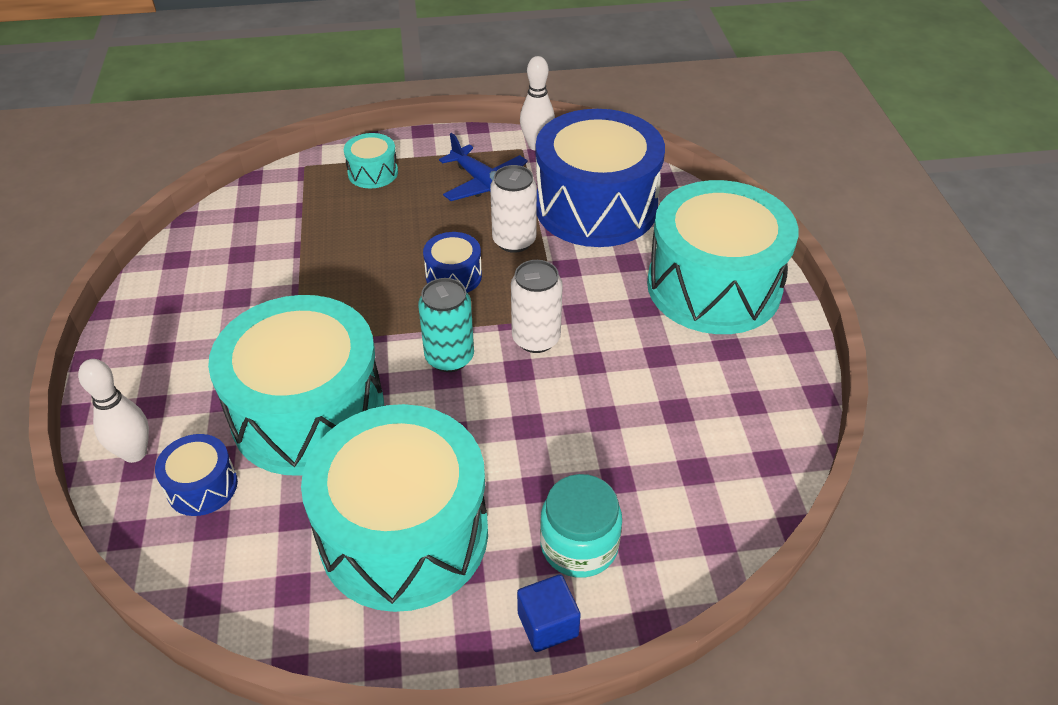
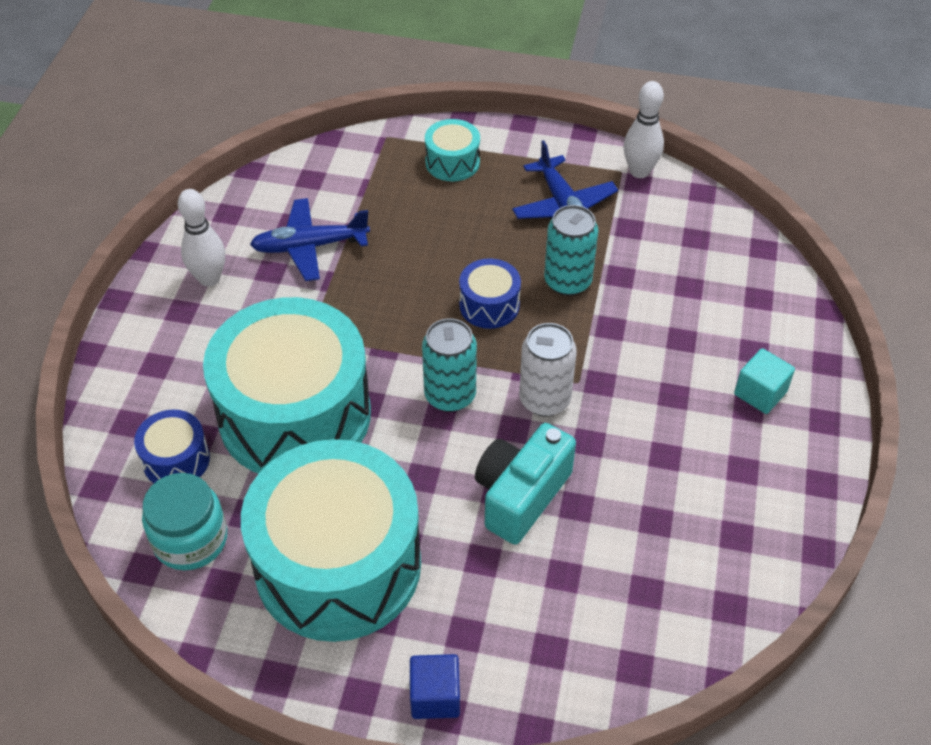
camera: 20 degrees right, 5 degrees up
white bowling pin [78,359,149,463] -> white bowling pin moved to [178,189,225,287]
white can [490,165,537,253] -> turquoise can [544,205,598,296]
blue drum [536,109,665,247] -> none
turquoise jar [540,474,622,578] -> turquoise jar moved to [142,473,227,570]
turquoise drum [647,180,798,334] -> turquoise cube [734,348,795,414]
none -> blue plane [250,198,370,281]
none -> turquoise camera [475,423,576,545]

